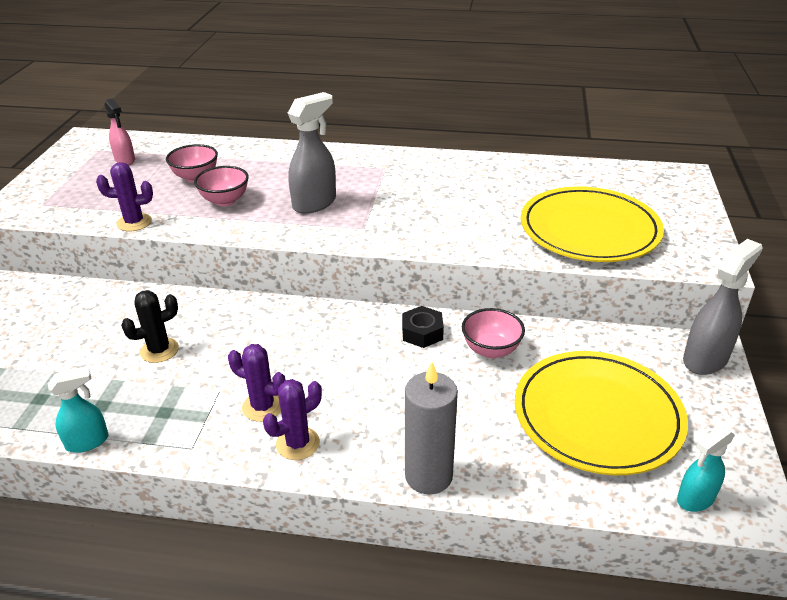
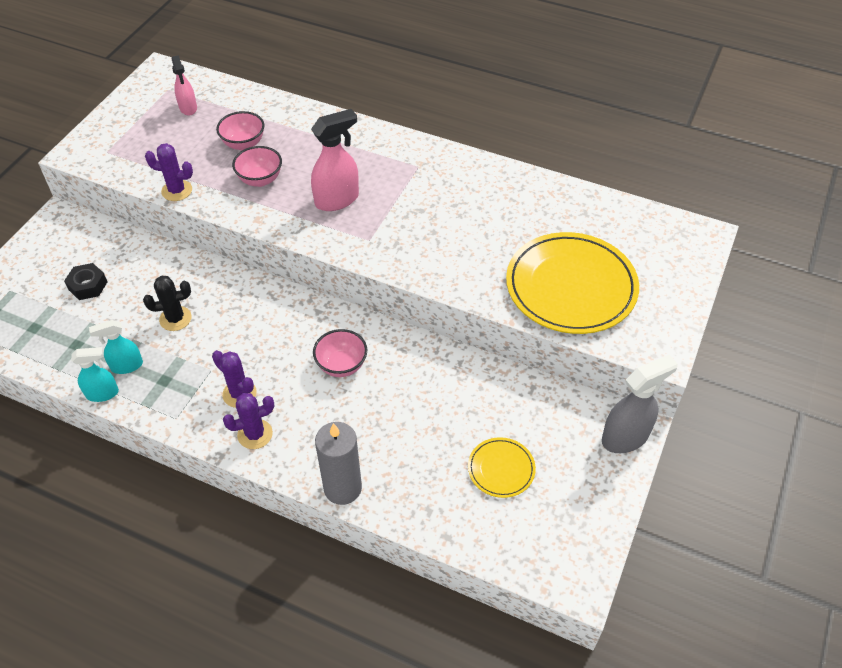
camera: 15 degrees right, 15 degrees up
grey spray bottle [288,92,336,214] -> pink spray bottle [311,109,359,211]
black nut [402,306,444,348] -> black nut moved to [64,263,107,300]
pink bowl [462,308,525,358] -> pink bowl moved to [313,329,367,377]
yellow plate [515,351,688,475] -> yellow plate [468,437,536,498], size x0.48
turquoise spray bottle [677,425,735,512] -> turquoise spray bottle moved to [89,320,143,374]

